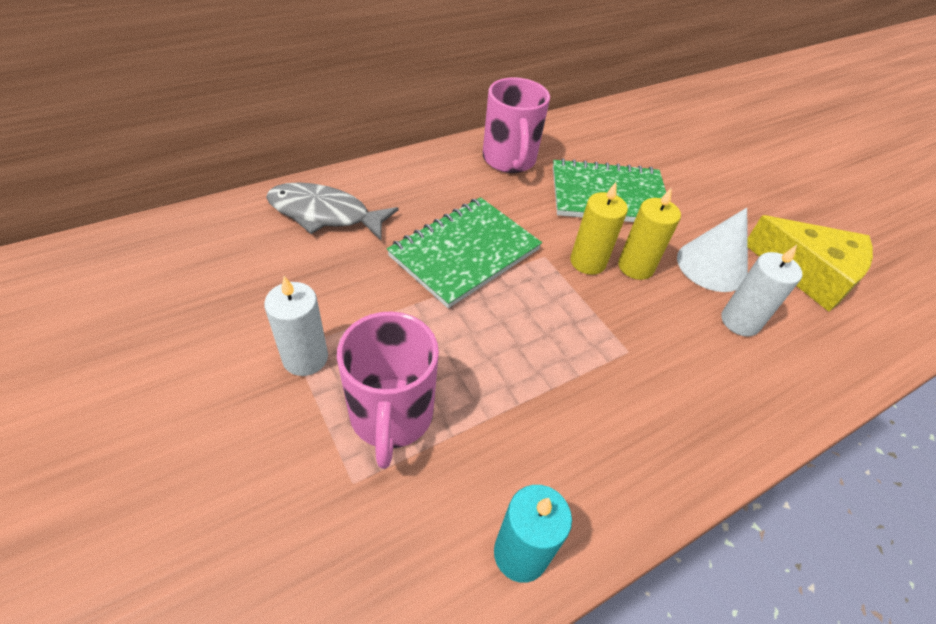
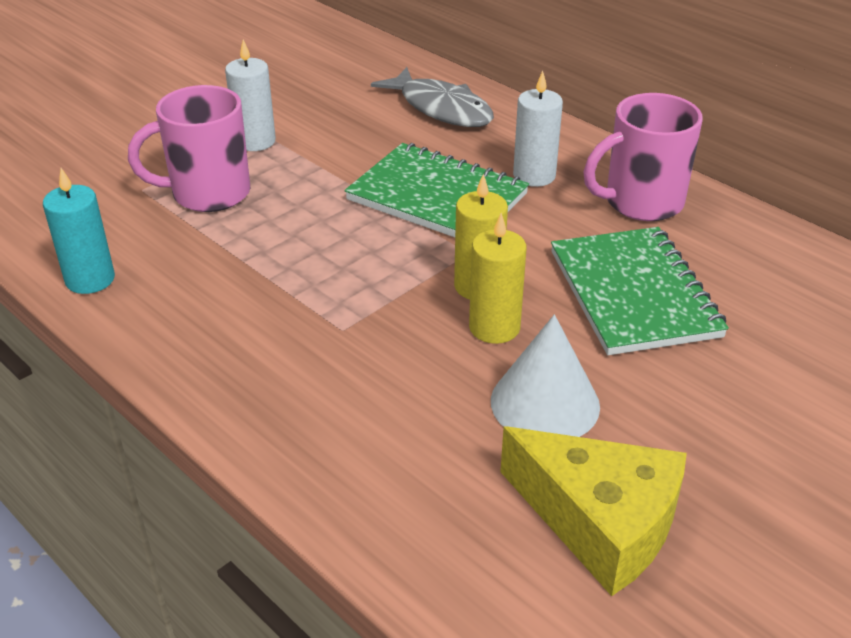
camera: 80 degrees right, 10 degrees down
grey fish [266,182,399,240] -> grey fish turned 135 degrees clockwise [371,67,494,127]
white candle [721,245,802,336] -> white candle moved to [513,71,563,187]
yellow cheese [748,215,873,312] -> yellow cheese turned 75 degrees counterclockwise [500,426,687,596]

